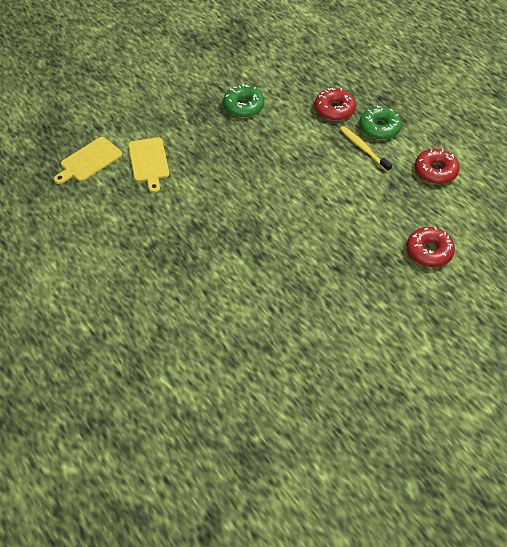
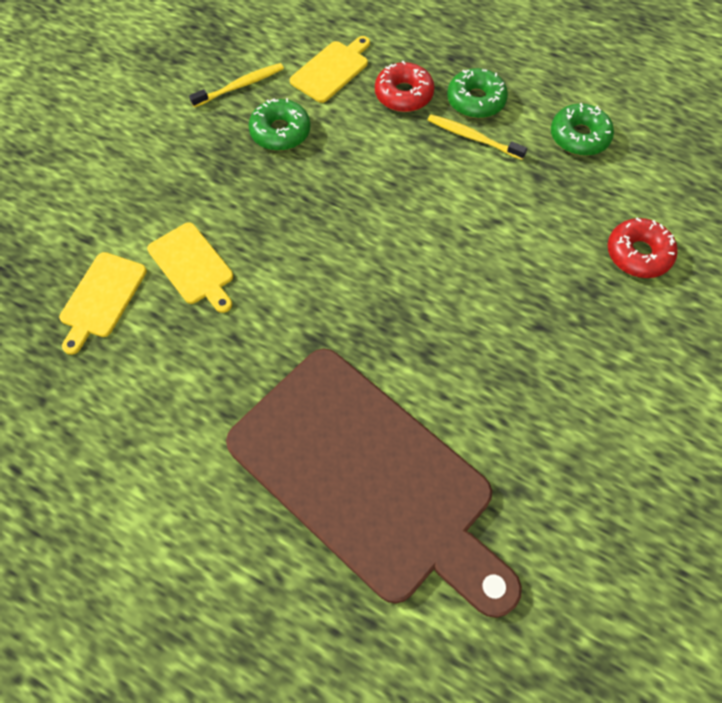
camera: 25 degrees left, 10 degrees up
red donut [415,149,460,184] -> green donut [551,103,614,156]
none -> yellow toothbrush [189,63,284,108]
none -> brown cutting board [226,349,522,618]
none -> yellow cutting board [290,36,370,103]

